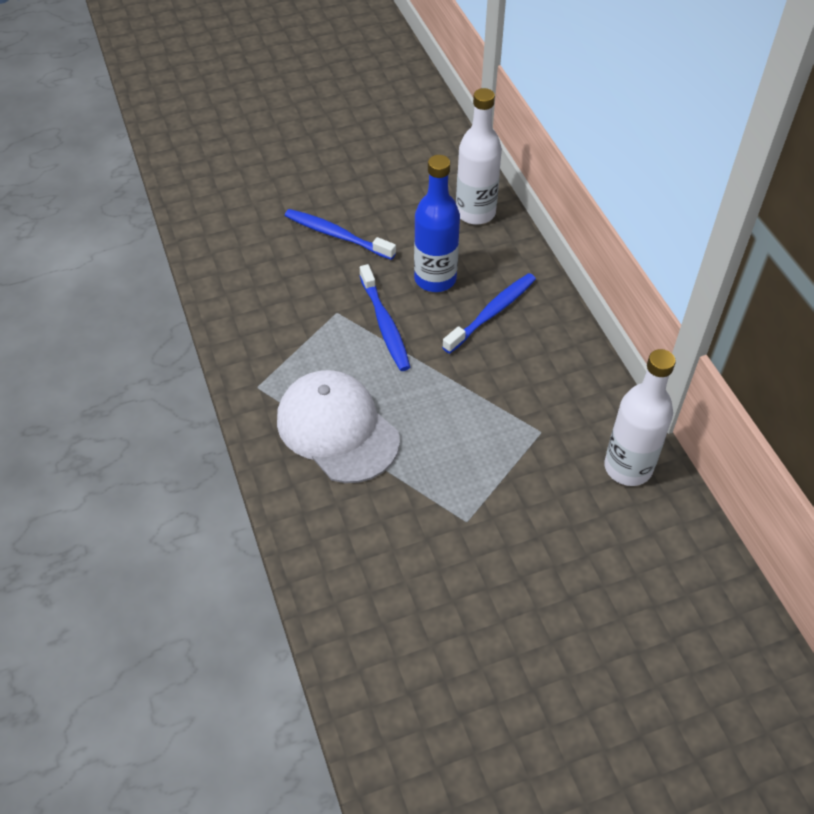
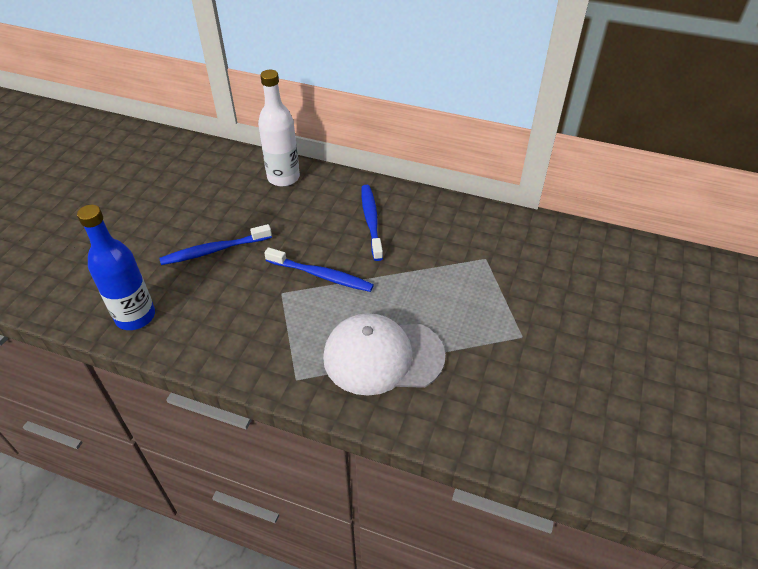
camera: 50 degrees left, 5 degrees down
blue bottle [414,155,460,292] -> blue bottle moved to [77,205,155,330]
white bottle [604,349,676,486] -> none

